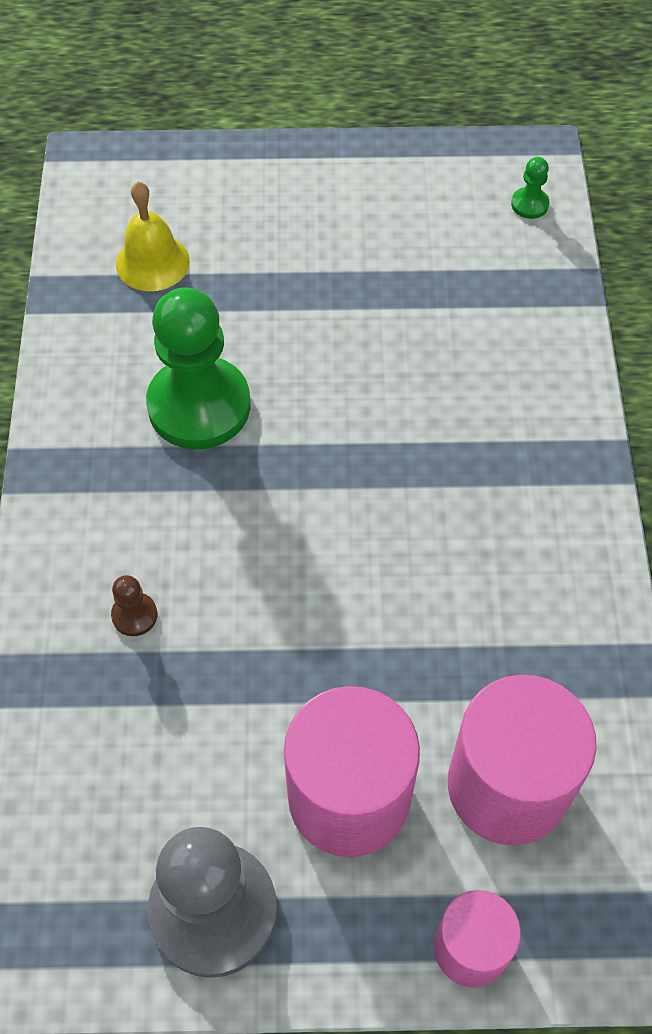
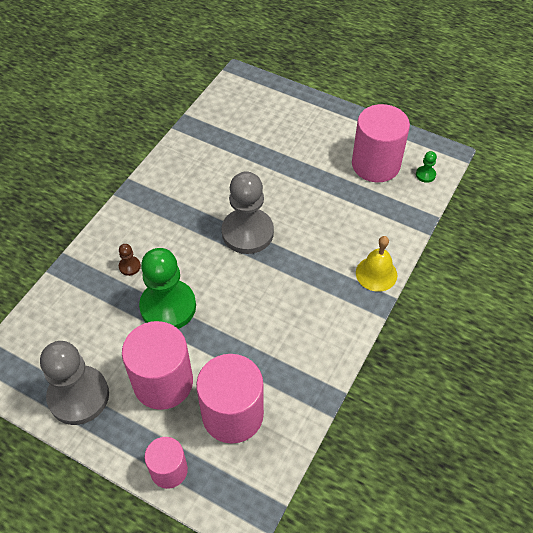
camera: 30 degrees right, 5 degrees down
yellow bell [116,182,190,291] -> yellow bell moved to [356,236,397,292]
green pawn [146,287,250,449] -> green pawn moved to [139,248,196,329]
none -> grey pawn [221,171,274,254]
none -> pink cylinder [352,104,410,182]

